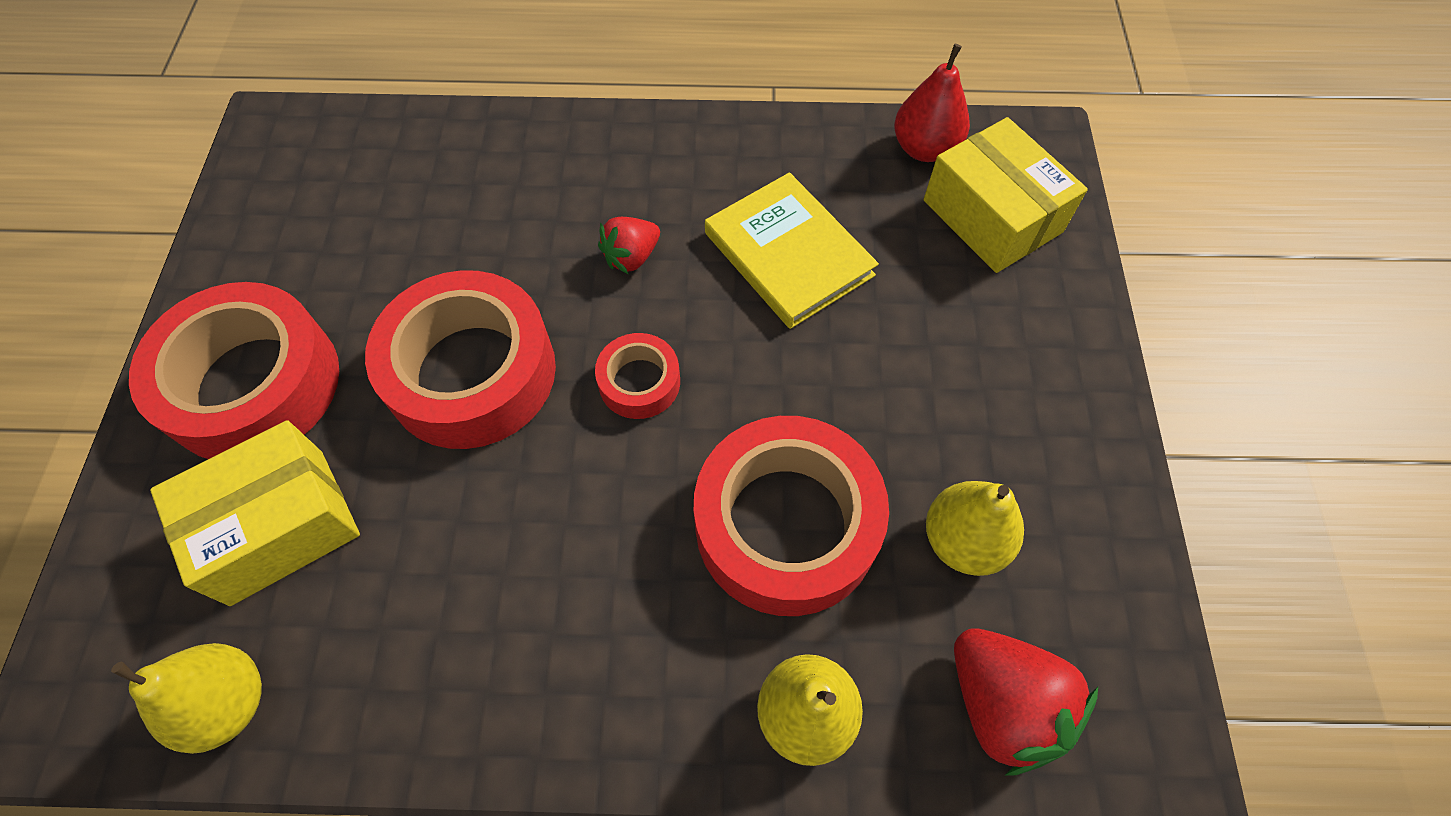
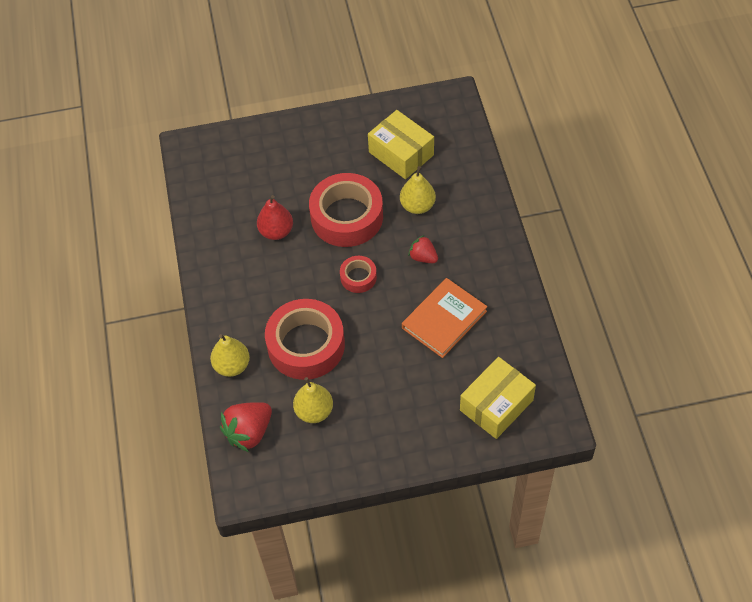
camera: 80 degrees right, 5 degrees down
yellow pear [111,643,262,754] -> yellow pear moved to [400,166,436,214]
red tape [129,282,339,459] -> none
yellow box [150,420,360,606] -> yellow box moved to [368,110,434,179]
yellow book [705,172,879,329] -> orange book [402,278,487,358]
red pear [894,44,970,162] -> red pear moved to [257,195,293,240]

